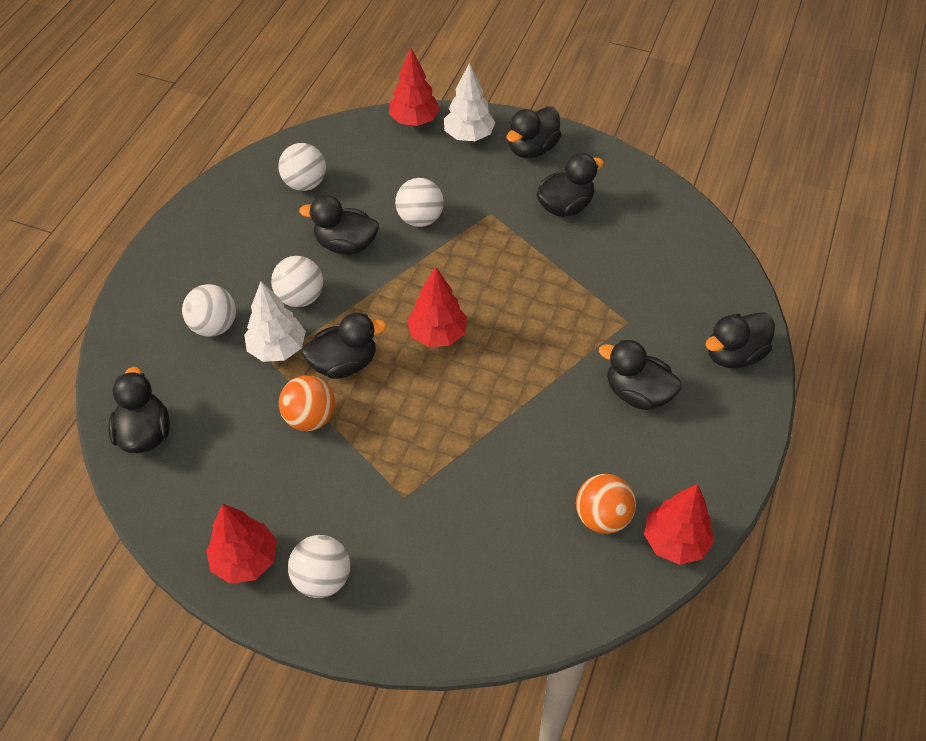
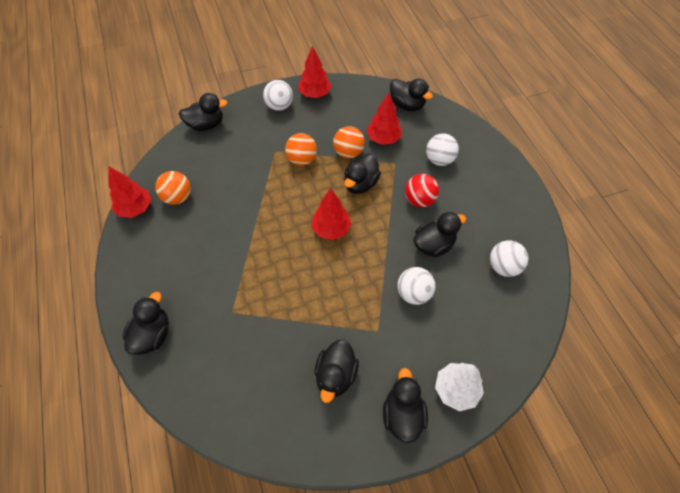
camera: 140 degrees right, 5 degrees up
white tree [244,282,306,362] -> none
white ball [271,256,323,307] -> red ball [405,174,439,208]
red tree [389,48,440,126] -> red tree moved to [367,93,402,145]
black duck [599,340,682,410] -> black duck moved to [179,93,228,131]
none -> orange ball [285,133,317,166]

